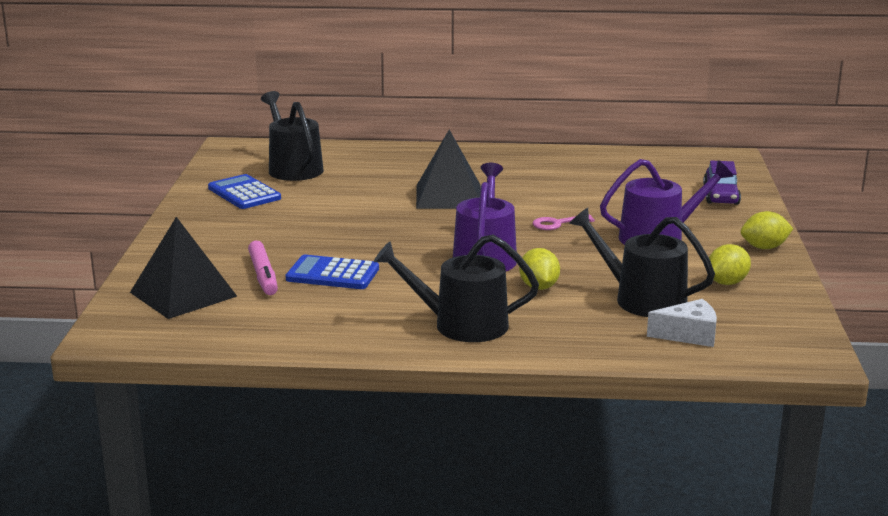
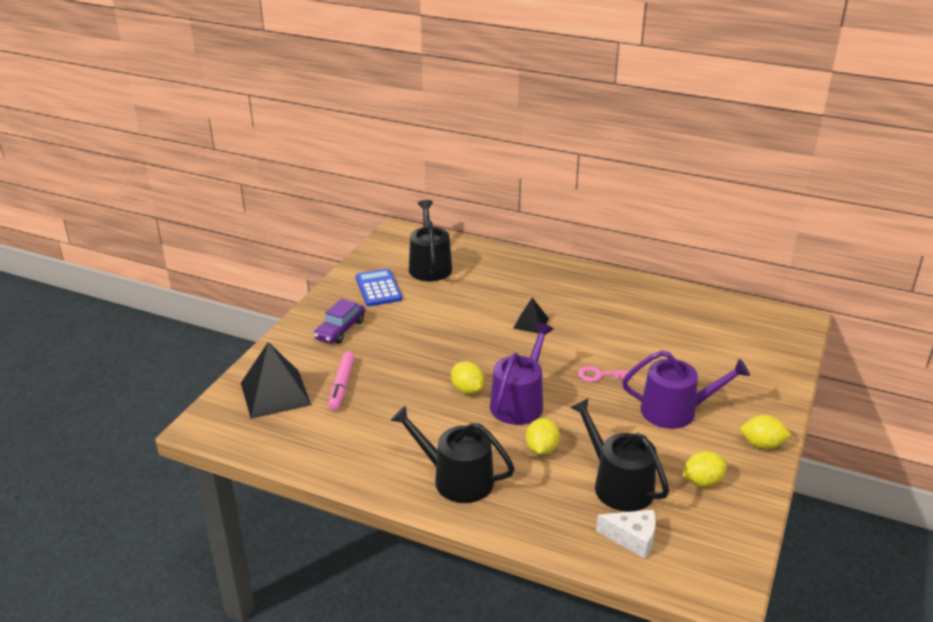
camera: 20 degrees right, 10 degrees up
blue calculator [286,255,379,289] -> none
black pyramid [416,130,481,209] -> black pyramid [513,297,549,334], size x0.54
purple car [703,160,741,205] -> purple car moved to [314,299,365,344]
none -> yellow lemon [451,361,484,394]

